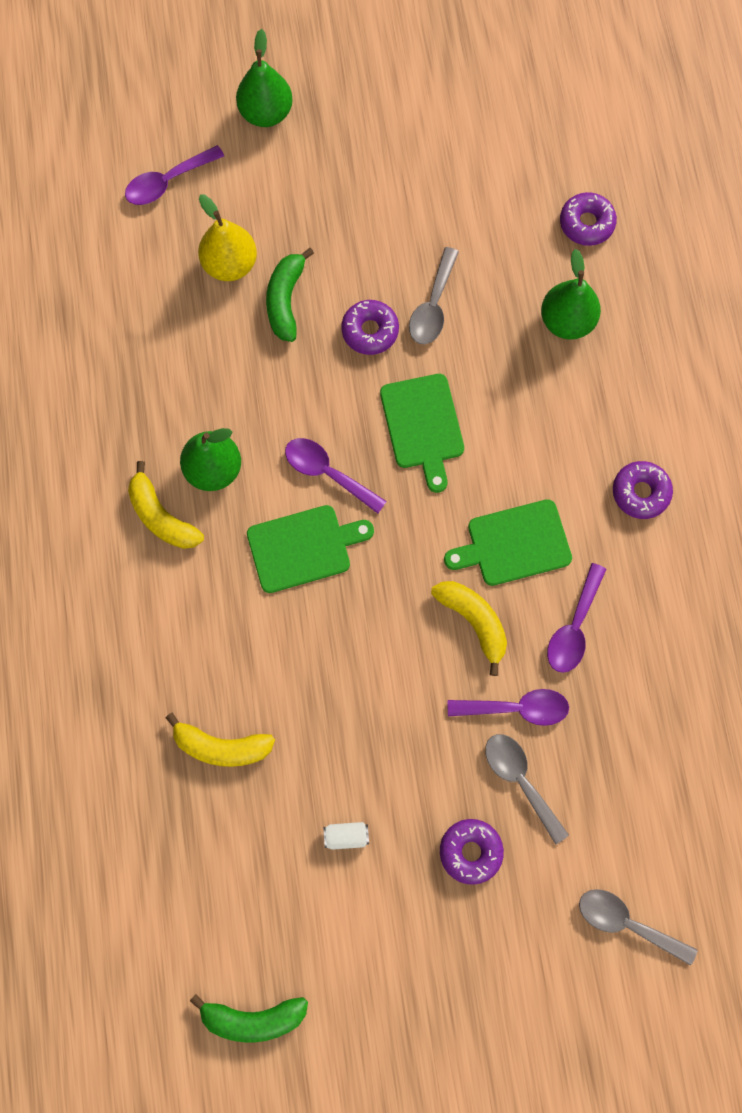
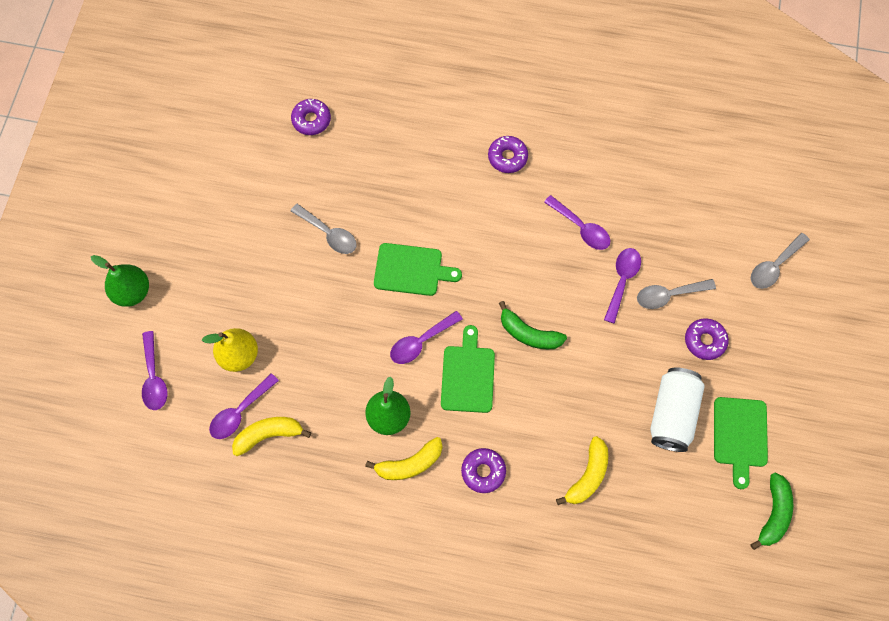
camera: 70 degrees left, 5 degrees down
green banana [266,248,314,342] -> green banana moved to [499,301,567,349]
white can [324,822,369,850] -> white can [650,368,705,452], size x2.48
purple donut [341,300,399,355] -> purple donut moved to [461,448,506,493]
yellow banana [431,581,507,676] -> yellow banana moved to [232,417,311,456]
green cutting board [444,499,572,586] -> green cutting board moved to [714,397,768,489]
green pear [541,249,601,340] -> none
none -> purple spoon [209,373,279,439]

